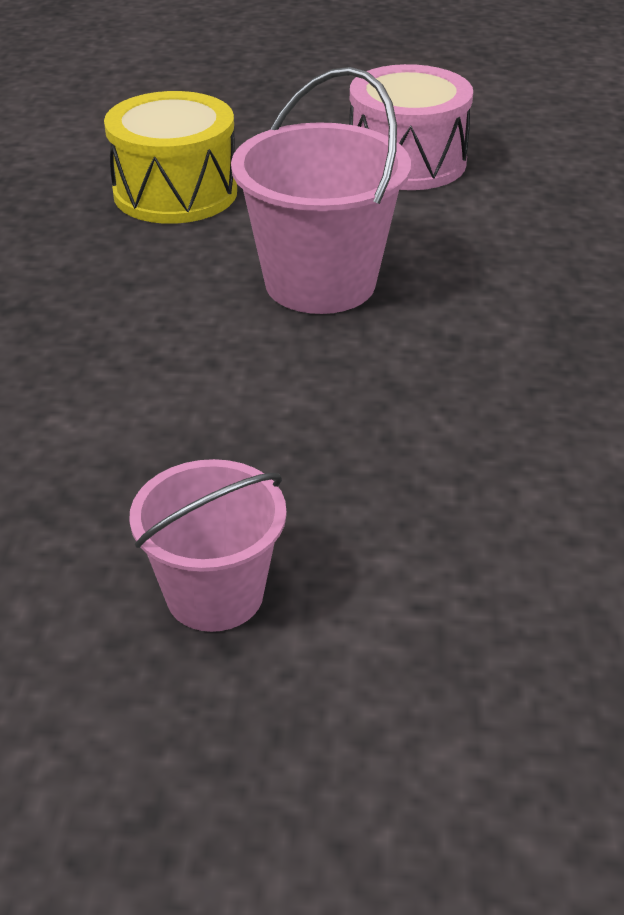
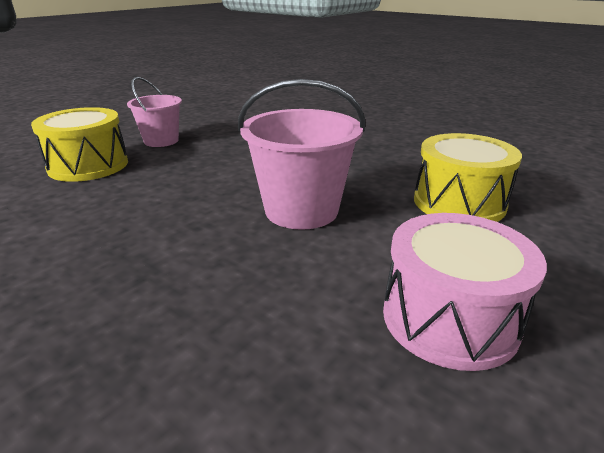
camera: 125 degrees right, 10 degrees down
none -> yellow drum [31,107,128,182]

